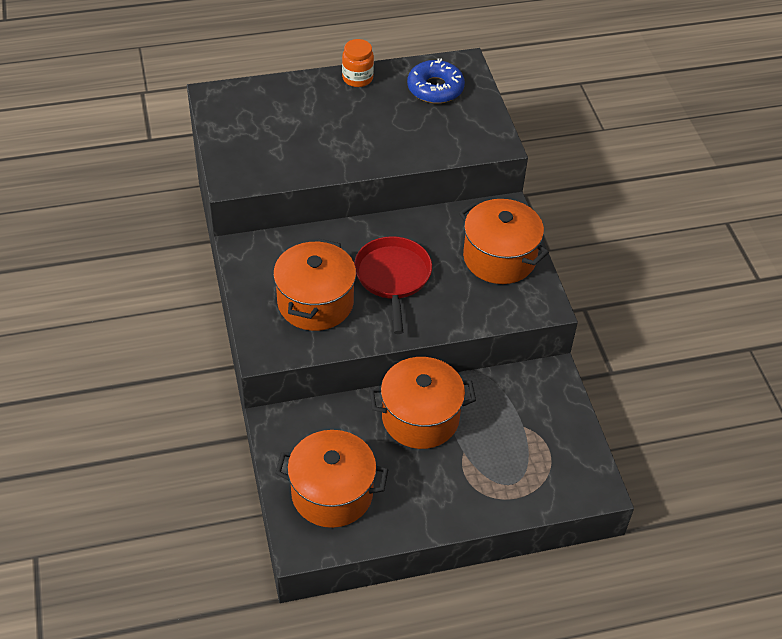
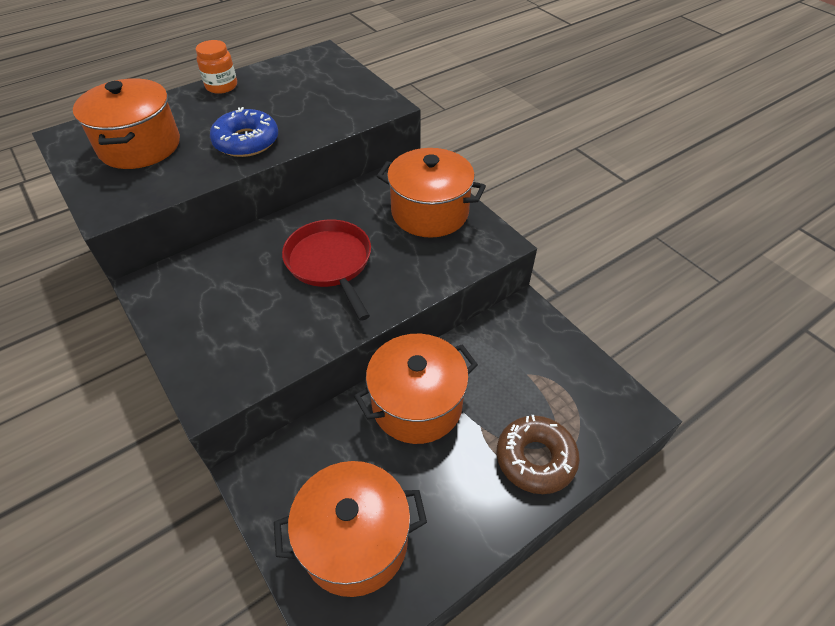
camera: 20 degrees left, 0 degrees up
orange pot [273,239,356,331] -> orange pot moved to [73,78,180,169]
blue donut [407,58,465,103] -> blue donut moved to [210,107,278,157]
none -> brown donut [497,415,580,494]

